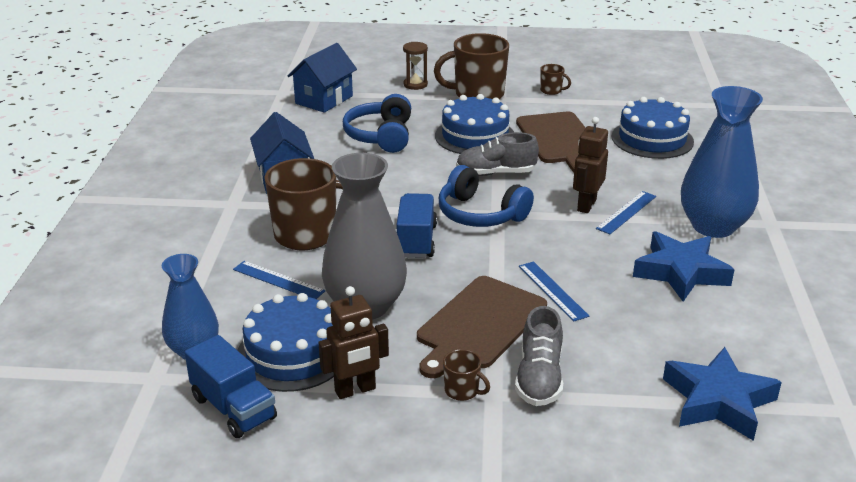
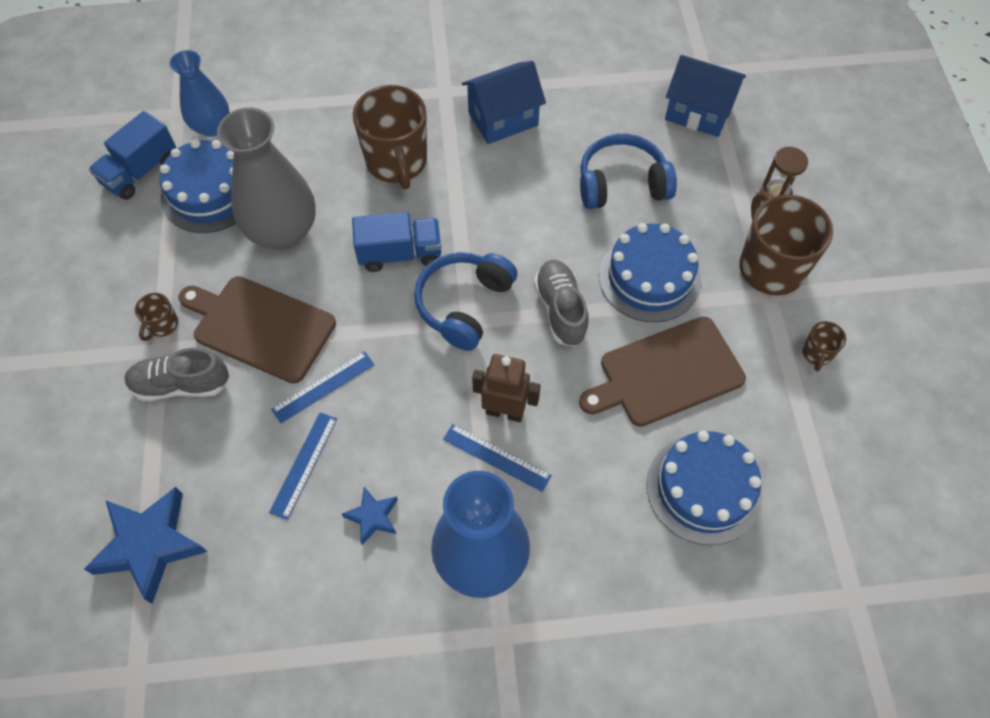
camera: 80 degrees right, 30 degrees up
blue ruler [233,261,326,299] -> blue ruler moved to [269,412,337,520]
brown robot [318,286,389,399] -> none
blue star [633,231,735,302] -> blue star [342,487,398,545], size x0.51

